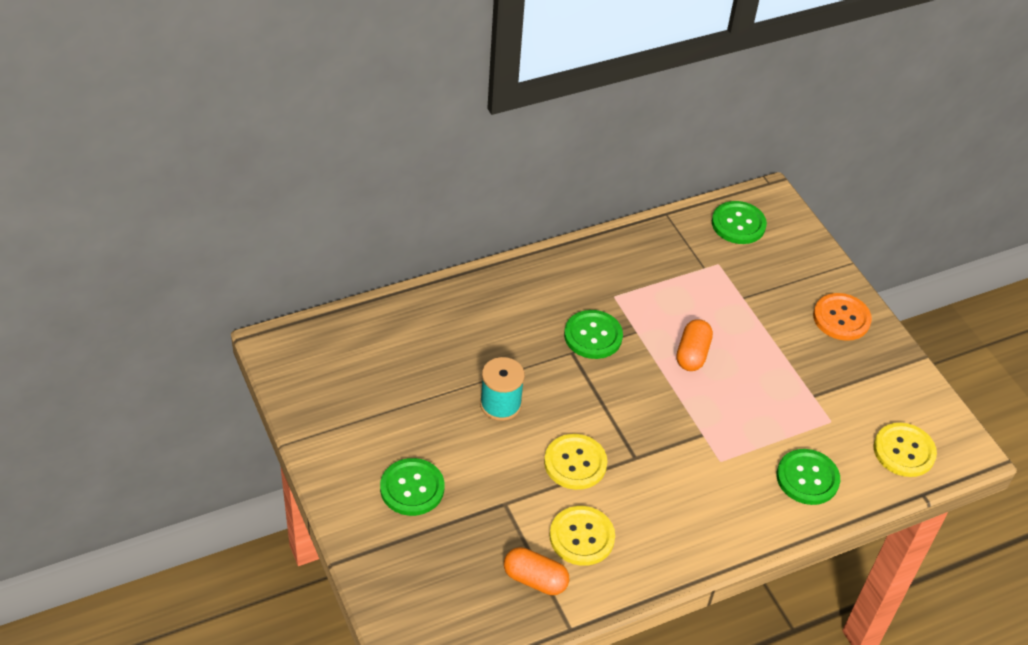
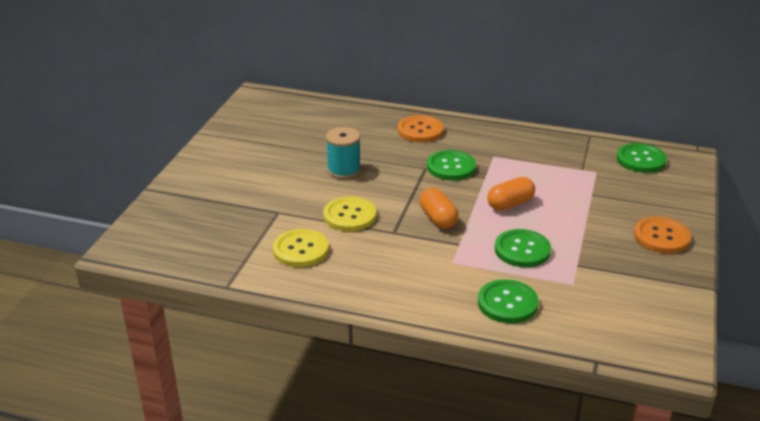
camera: 45 degrees right, 15 degrees down
green button [380,458,444,516] -> green button moved to [495,229,551,267]
orange capsule [504,547,569,595] -> orange capsule moved to [419,188,459,229]
yellow button [873,423,937,477] -> none
none -> orange button [398,115,443,142]

